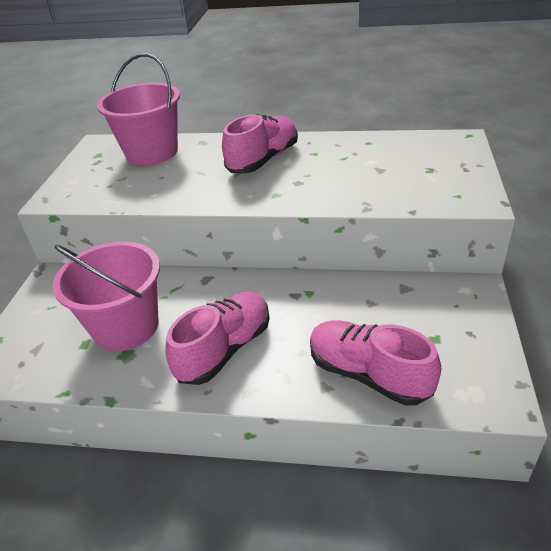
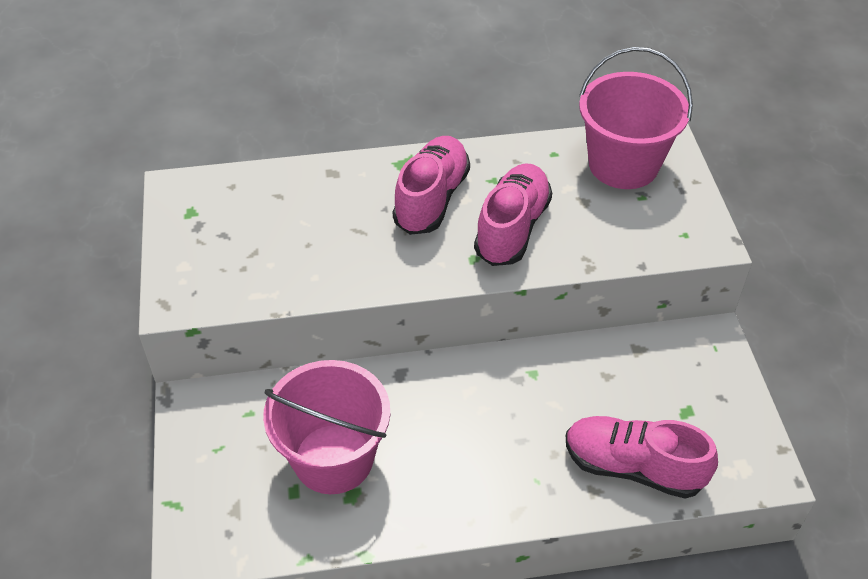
camera: 20 degrees left, 10 degrees up
pink bucket [97,53,180,165] -> pink bucket moved to [579,47,693,189]
pink shoe [165,291,270,385] -> pink shoe moved to [474,163,552,266]

